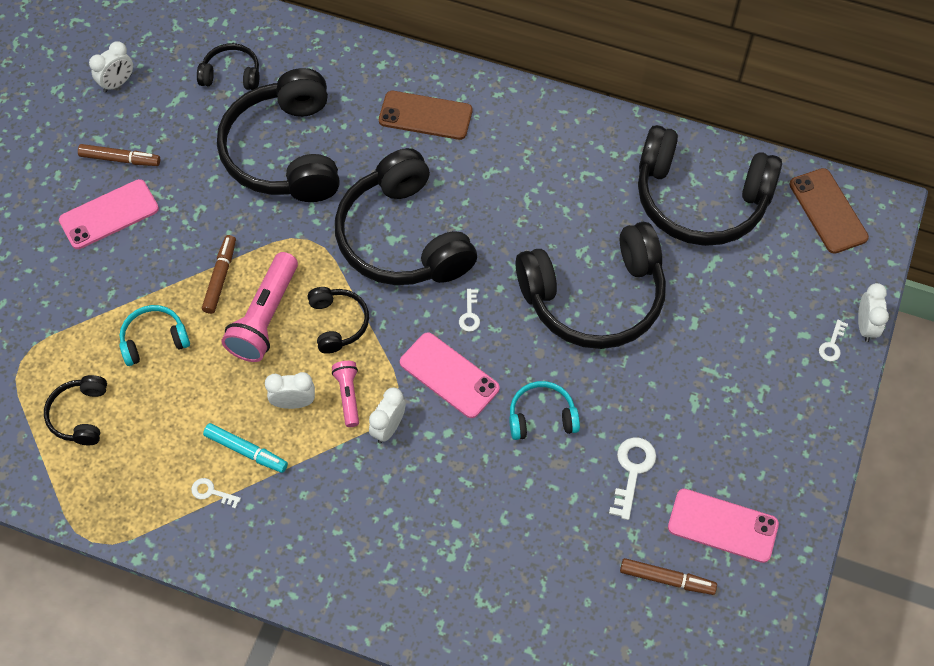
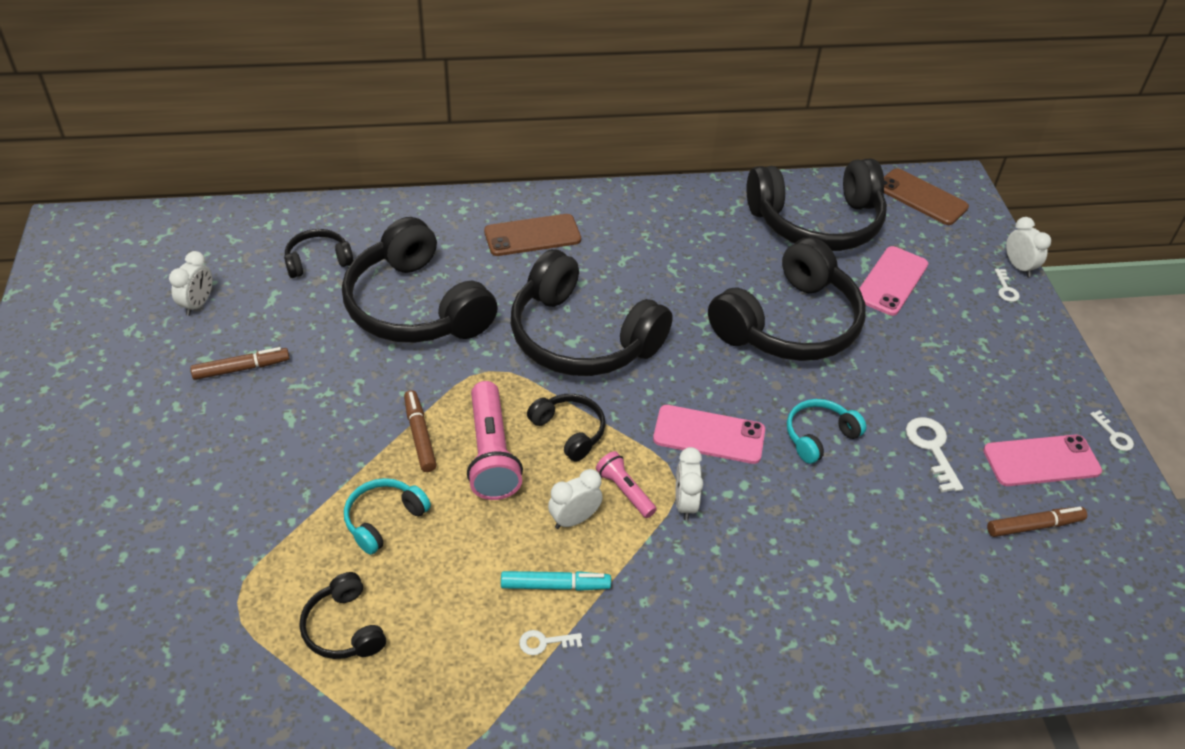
camera: 30 degrees left, 15 degrees down
pink phone [59,179,159,249] -> pink phone moved to [859,246,928,316]
white key [459,289,480,332] -> white key moved to [1090,410,1134,451]

